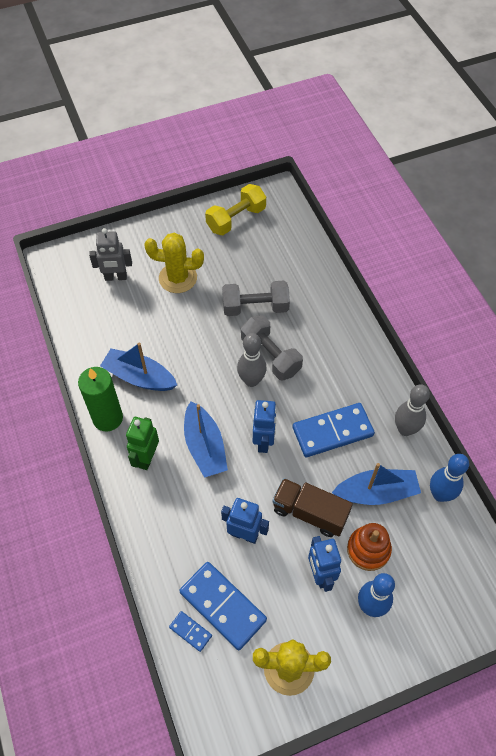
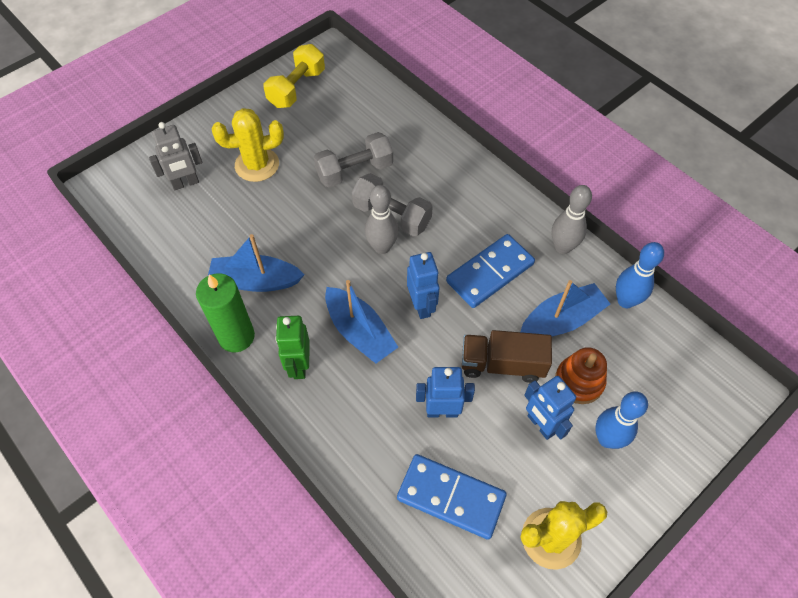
camera: 20 degrees left, 0 degrees up
blue domino [169,611,212,652] -> none

